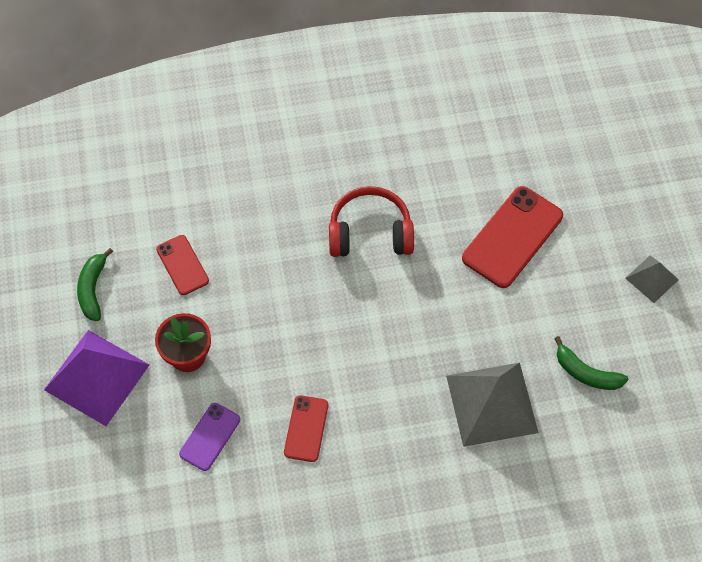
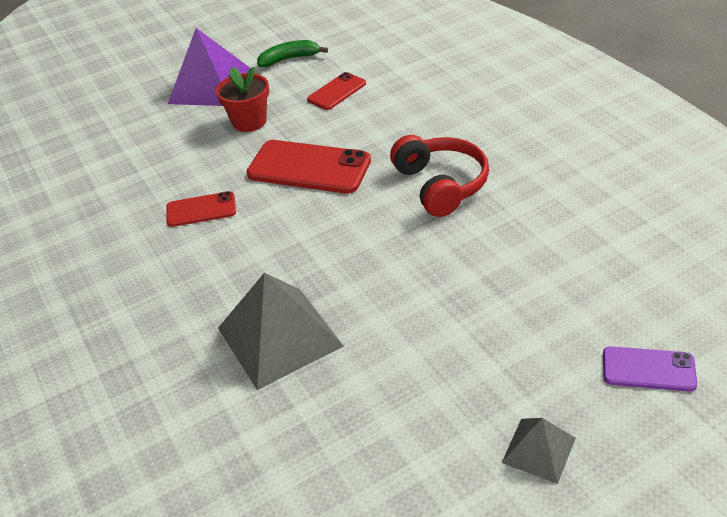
camera: 75 degrees right, 20 degrees down
purple phone [179,403,240,471] -> purple phone moved to [603,346,697,391]
red phone [462,186,563,288] -> red phone moved to [246,140,371,194]
green banana [554,336,628,390] -> none

